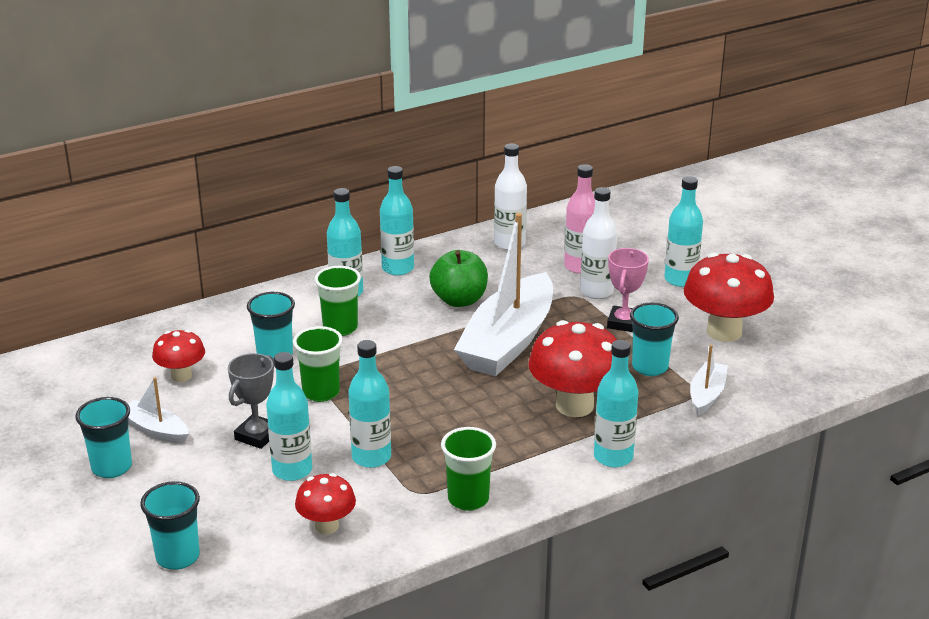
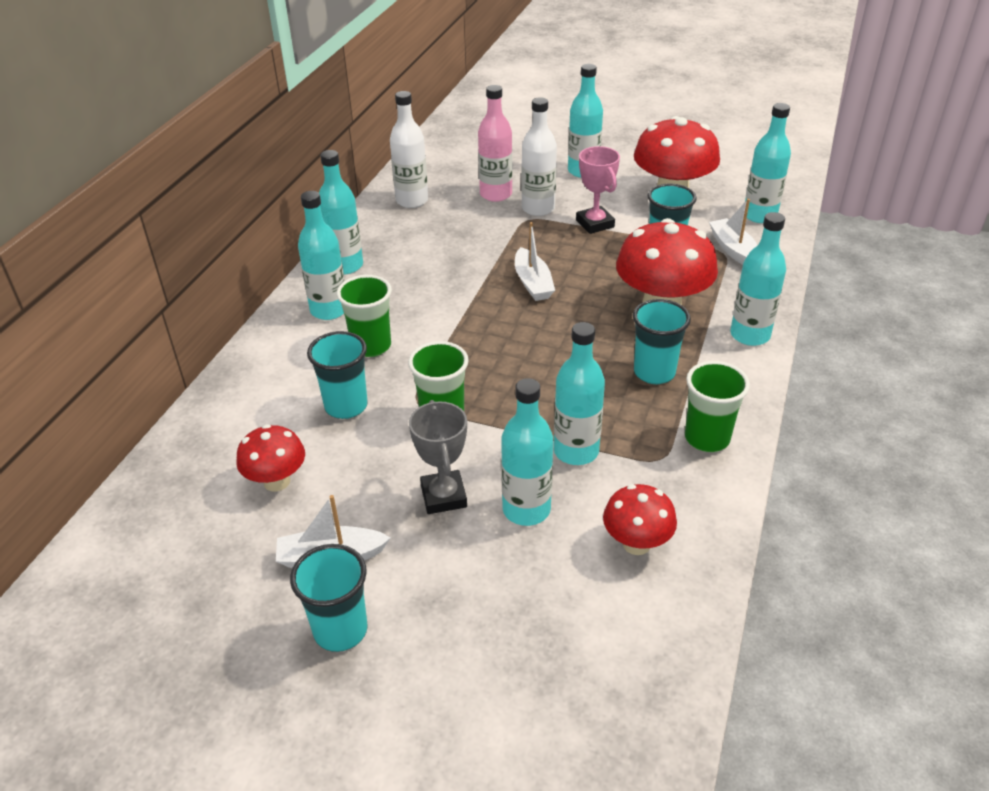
camera: 40 degrees left, 10 degrees up
turquoise cup [140,481,200,570] -> turquoise cup moved to [633,299,691,384]
green apple [429,250,488,307] -> none
white boat [454,213,553,377] -> white boat [515,222,555,301], size x0.45
none -> turquoise bottle [745,103,791,223]

